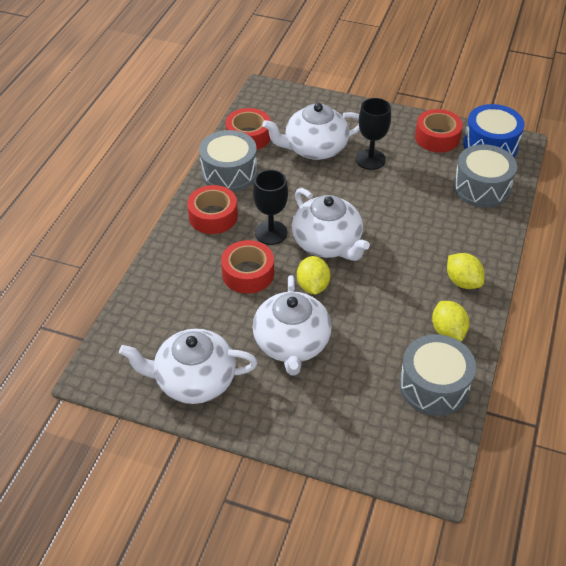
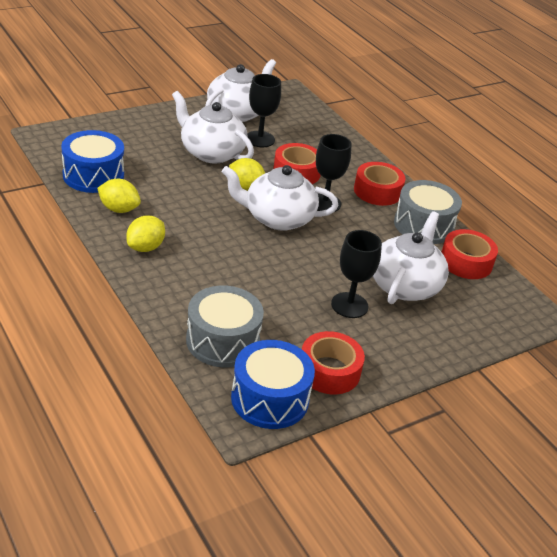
camera: 125 degrees right, 10 degrees down
grey drum [399,334,476,416] -> blue drum [61,130,124,193]
yellow lemon [447,253,485,289] -> yellow lemon turned 60 degrees counterclockwise [126,215,165,252]
none -> black goblet [247,74,281,147]

